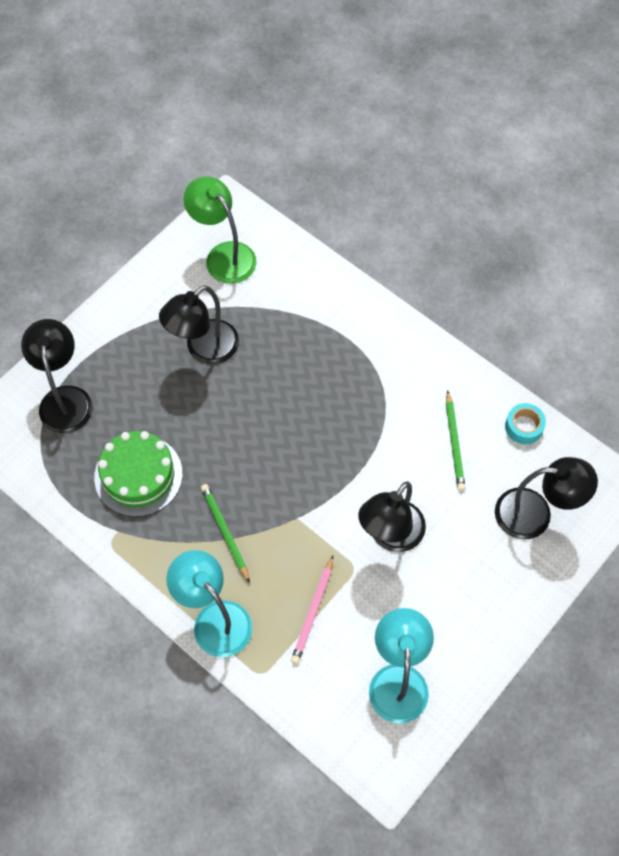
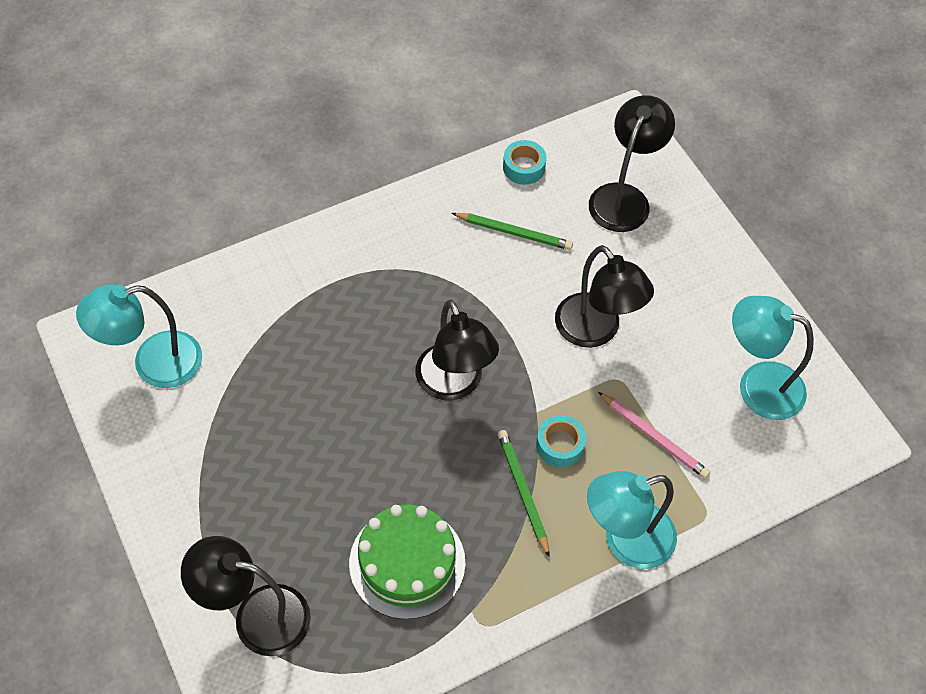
camera: 70 degrees left, 5 degrees down
black lamp [159,285,239,364] -> black lamp moved to [416,300,499,400]
green lamp [183,177,257,284] -> turquoise lamp [76,284,202,388]
green pencil [201,484,250,583] -> green pencil turned 75 degrees clockwise [498,430,550,558]
none -> turquoise tape [536,415,586,467]

